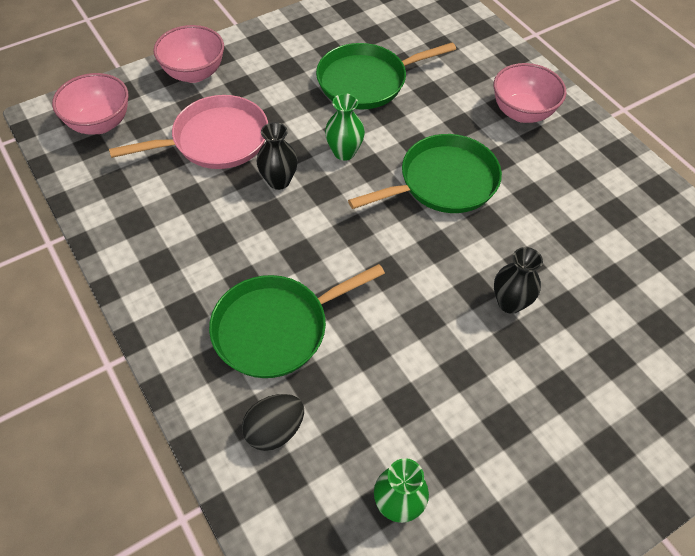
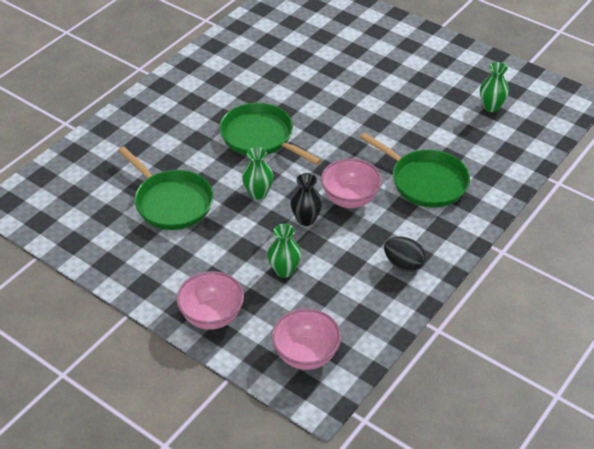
camera: 110 degrees left, 10 degrees down
pink pan [109,95,268,169] -> green vase [267,224,301,278]
black egg [242,394,304,451] -> black egg moved to [384,237,425,272]
pink bowl [494,63,566,123] -> pink bowl moved to [321,158,382,208]
black vase [494,247,543,314] -> none

